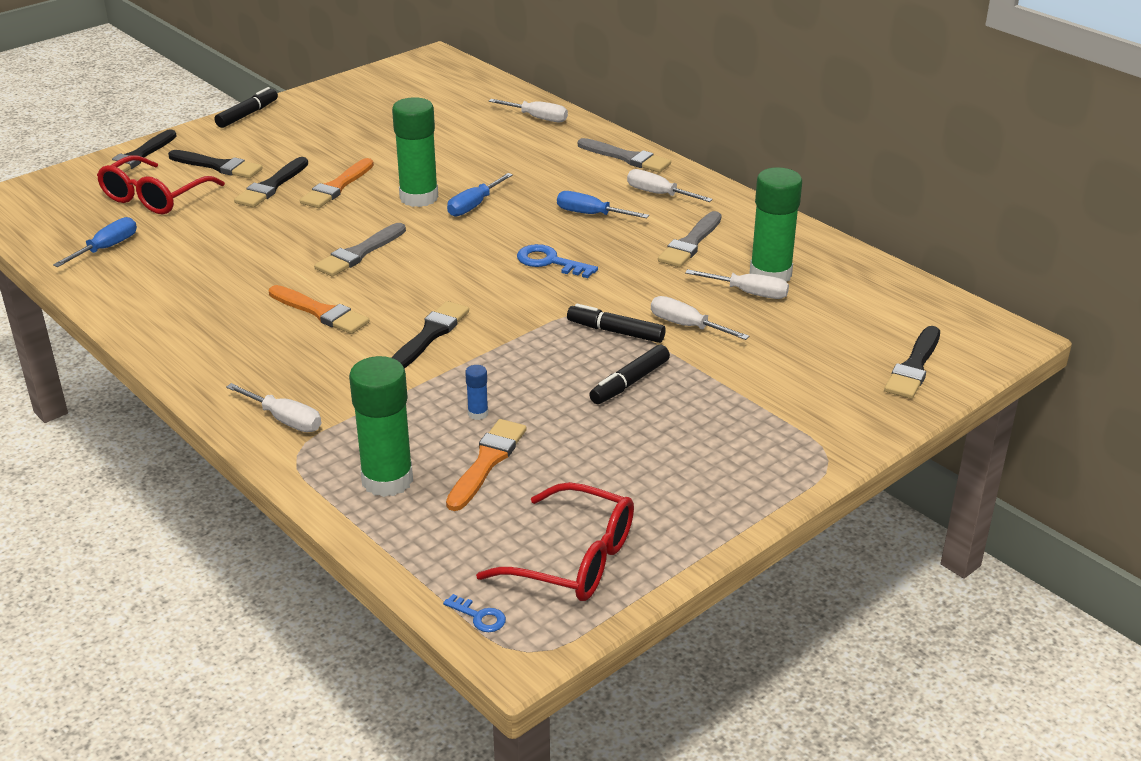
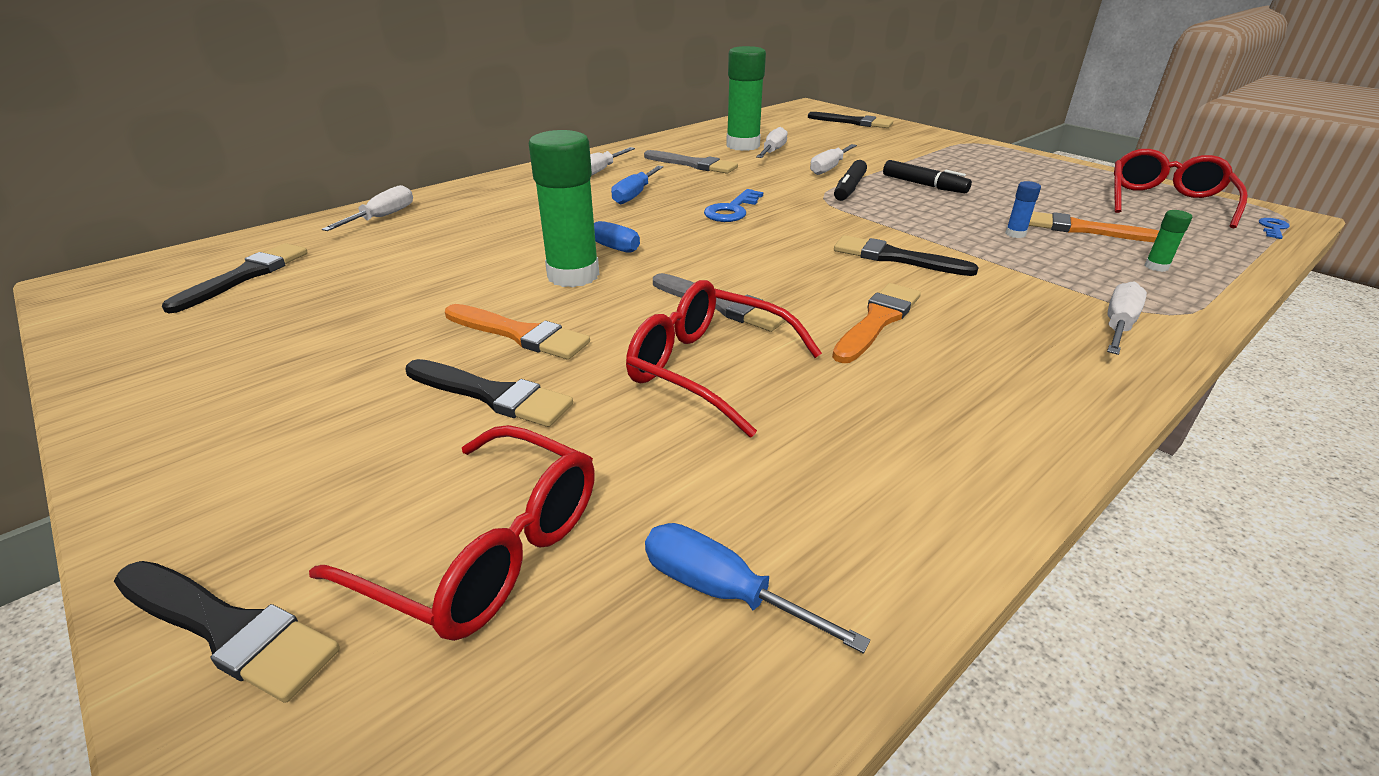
camera: 90 degrees left, 0 degrees up
black brush [168,150,263,178] -> black brush moved to [162,243,308,313]
black marker [215,87,278,128] -> none
green glue stick [349,356,413,497] -> green glue stick [1145,210,1192,272], size x0.42
grey brush [578,138,671,172] -> none
none -> red glasses [626,280,822,437]

